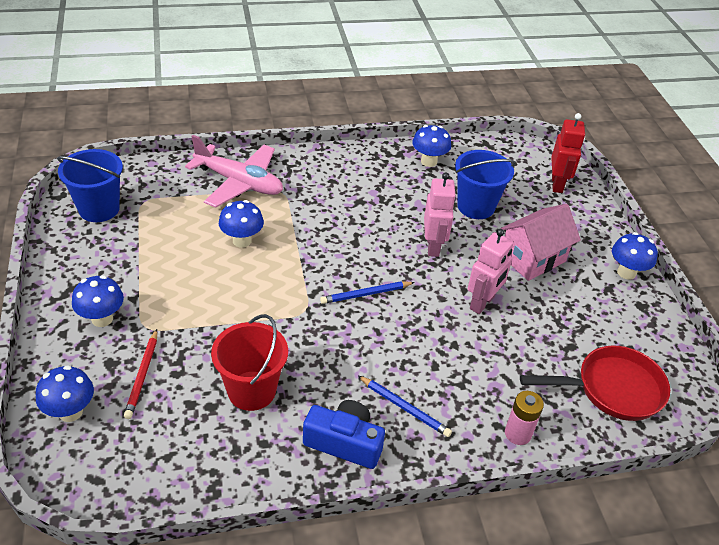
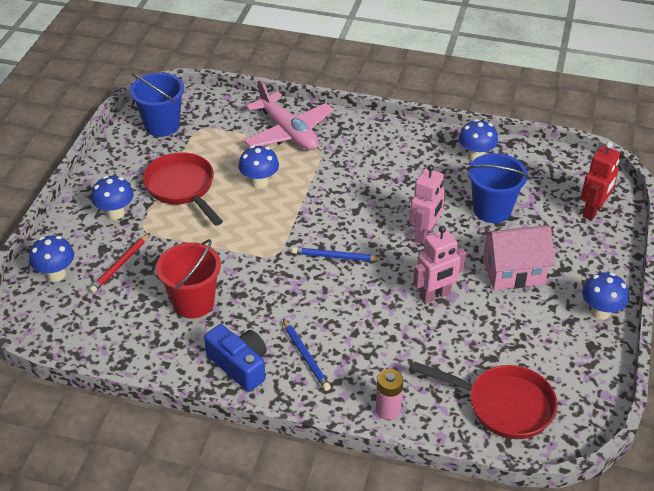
camera: 30 degrees right, 0 degrees up
none -> red pan [143,152,223,226]

